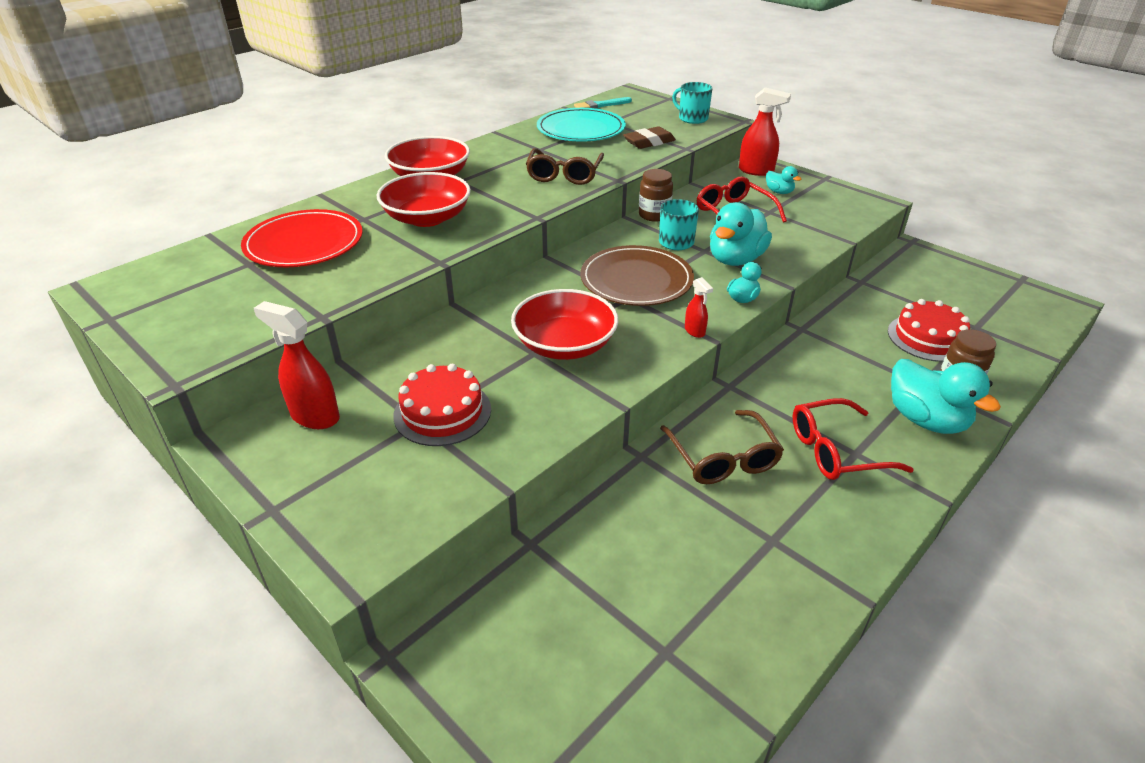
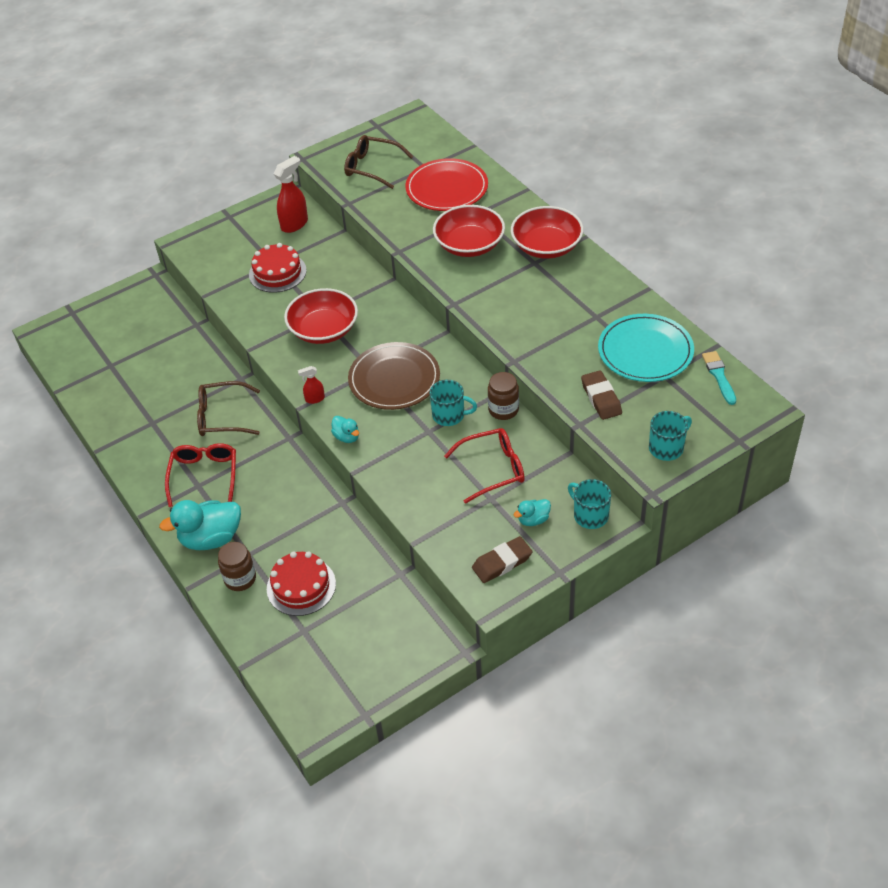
camera: 105 degrees right, 10 degrees up
brown glasses [526,148,604,185] -> brown glasses moved to [344,135,413,189]
turquoise duck [710,202,772,266] -> none
red spray bottle [739,87,791,176] -> turquoise mug [568,479,611,529]
none -> brown eraser [472,536,532,583]

